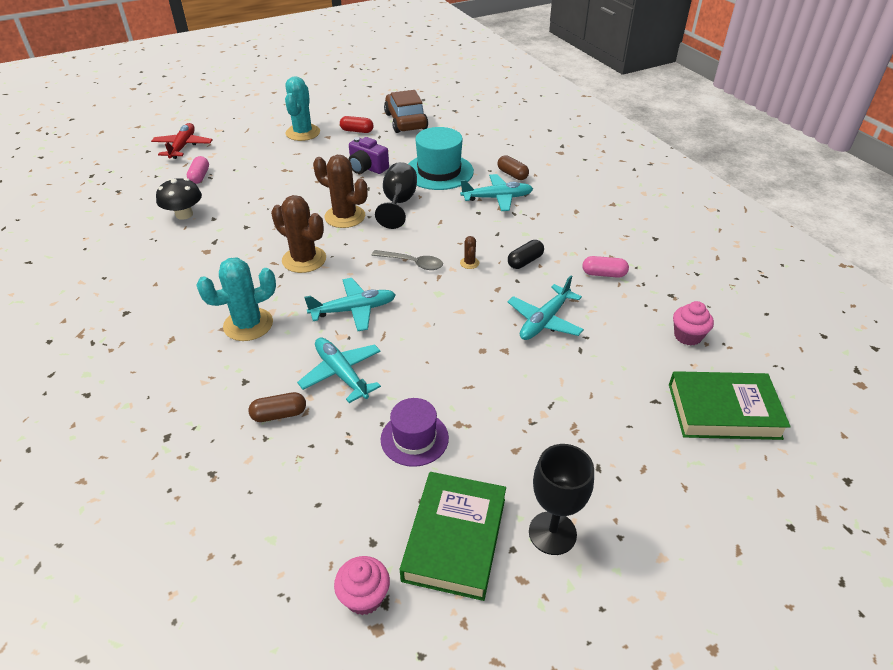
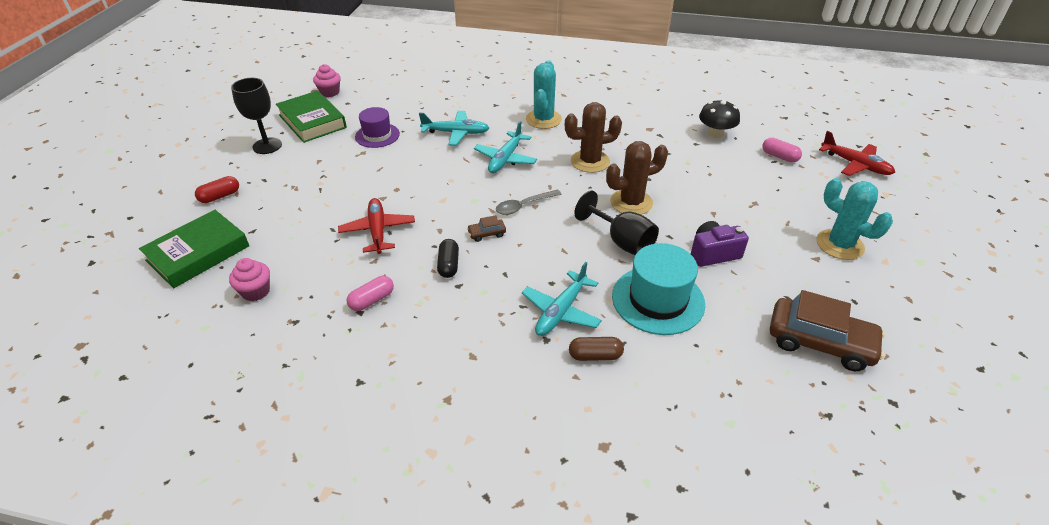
camera: 130 degrees right, 0 degrees up
brown capsule [248,392,306,422] -> none
red capsule [340,116,374,133] -> red capsule moved to [195,176,239,203]
brown cactus [460,236,479,269] -> brown car [467,215,506,242]
turquoise plane [508,275,584,340] -> red plane [338,198,415,254]

